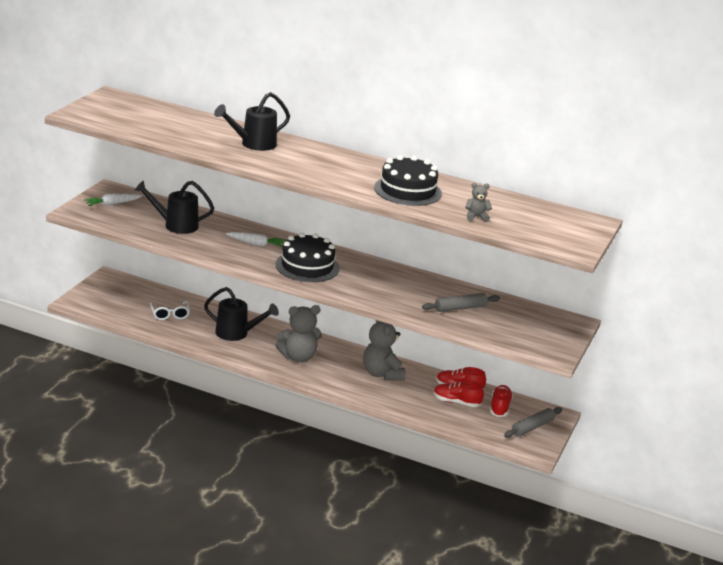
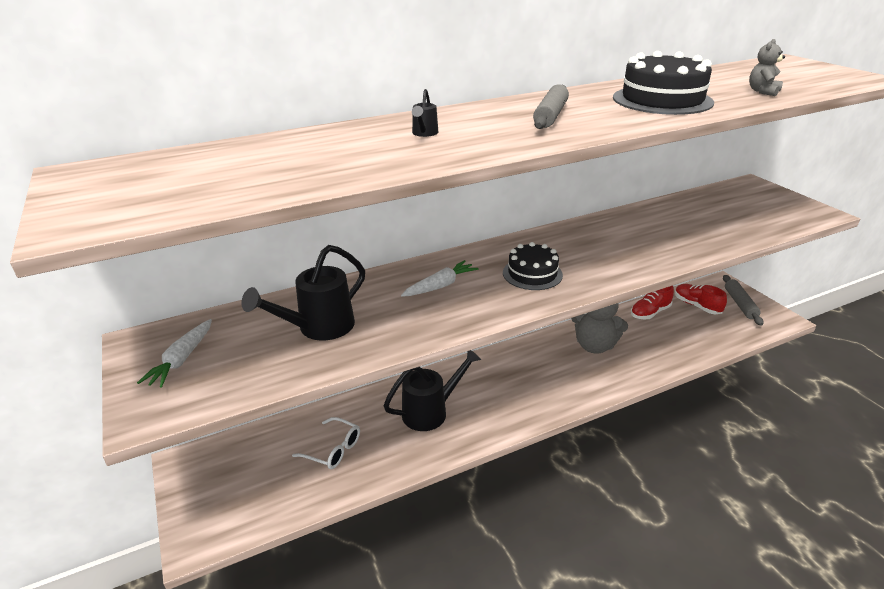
camera: 45 degrees left, 5 degrees up
black watering can [214,92,290,151] -> black watering can [412,89,438,137], size x0.45
grey teddy bear [275,305,321,363] -> none
black cake [276,233,339,282] -> black cake [503,242,563,290], size x0.66
grey rolling pin [422,293,500,312] -> grey rolling pin moved to [533,84,569,129]
red shoe [434,381,484,407] -> none

